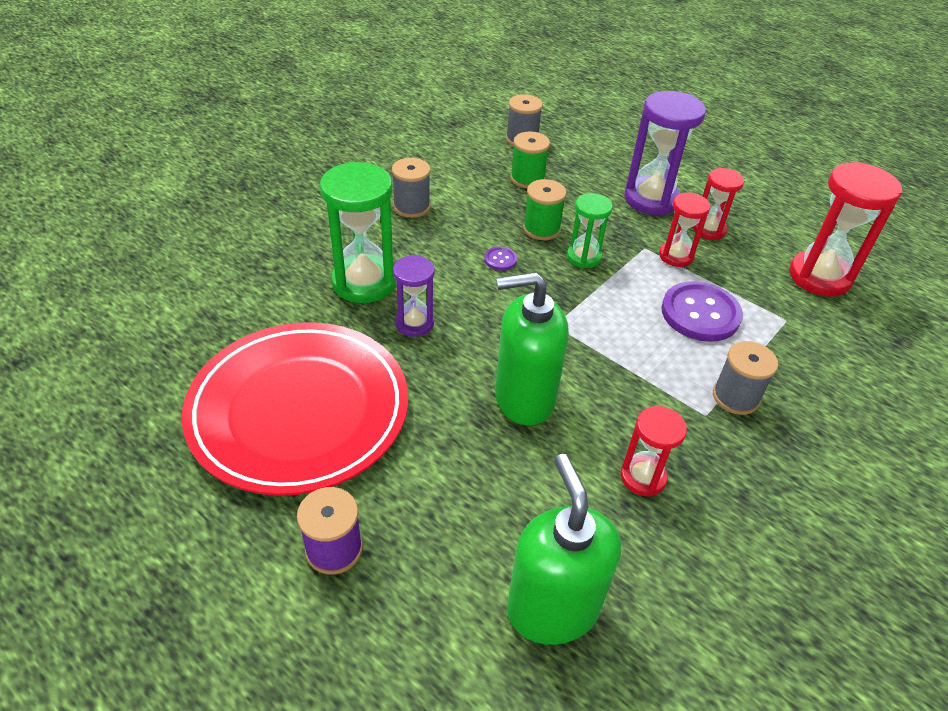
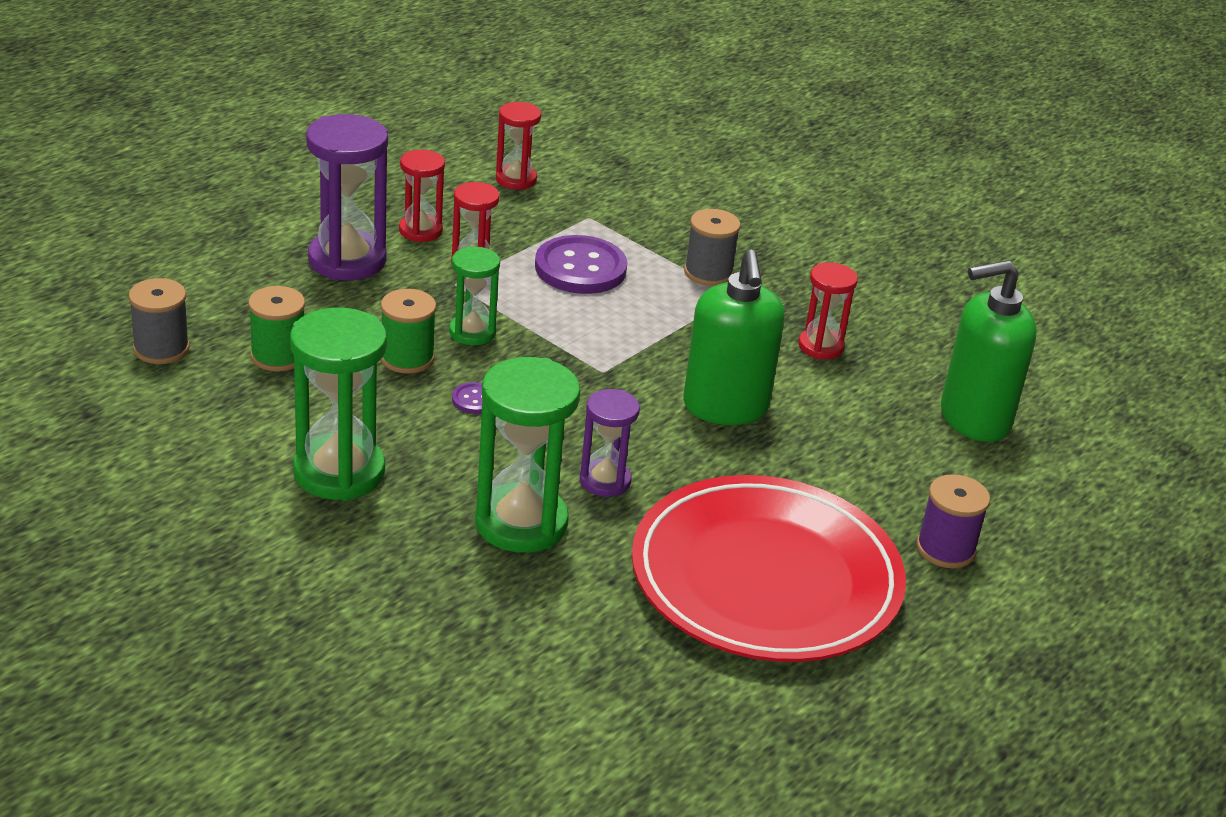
camera: 90 degrees left, 10 degrees down
grey spool [392,158,431,218] -> green hourglass [290,308,387,501]
red hourglass [789,162,902,297] -> red hourglass [496,102,541,190], size x0.58

